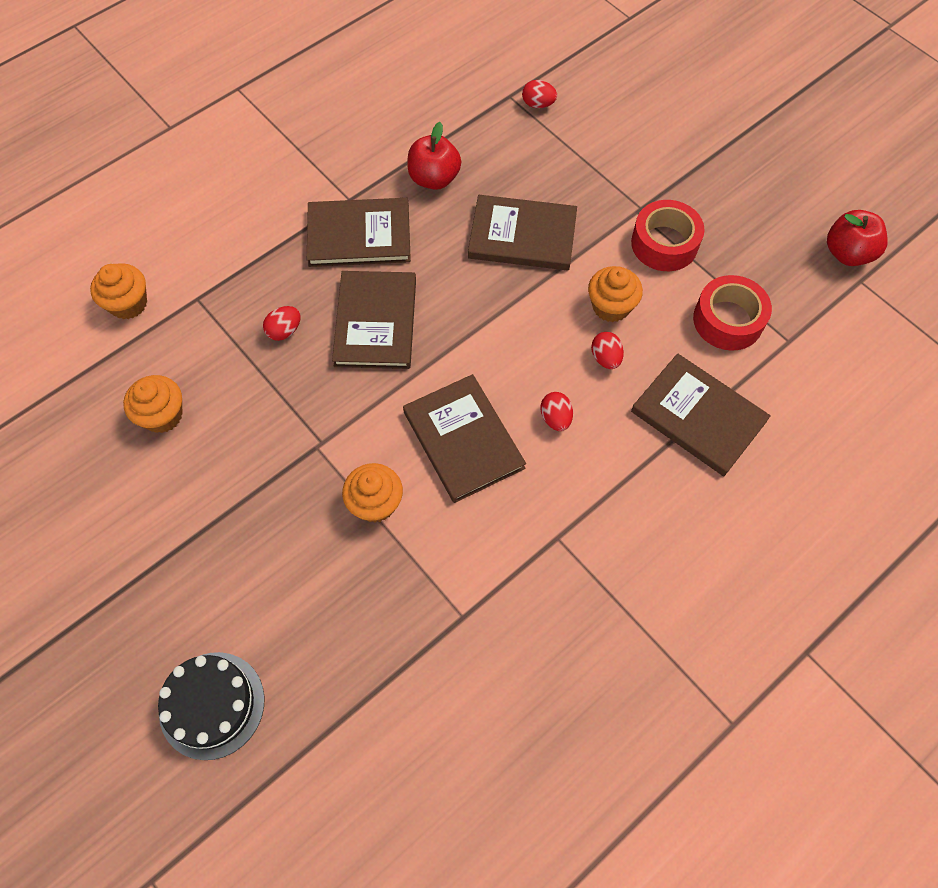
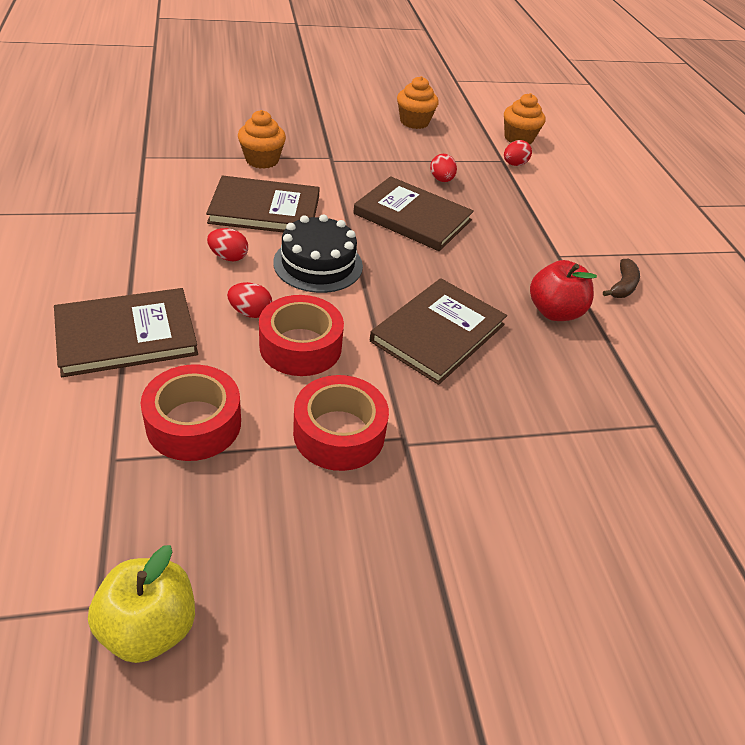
camera: 115 degrees right, 20 degrees down
black cake [158,652,265,760] -> black cake moved to [273,214,363,293]
brown book [307,198,411,267] -> none
red egg [522,80,557,108] -> red egg moved to [504,140,532,166]
orange cupcake [588,266,643,322] -> red tape [259,295,344,376]
red apple [827,210,888,266] -> yellow apple [88,545,195,663]
none -> brown banana [603,259,640,298]

